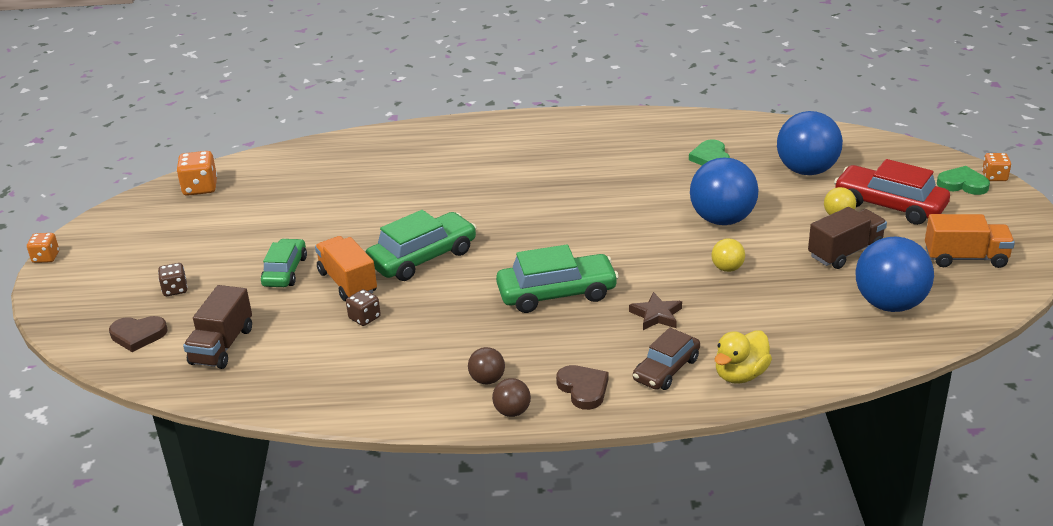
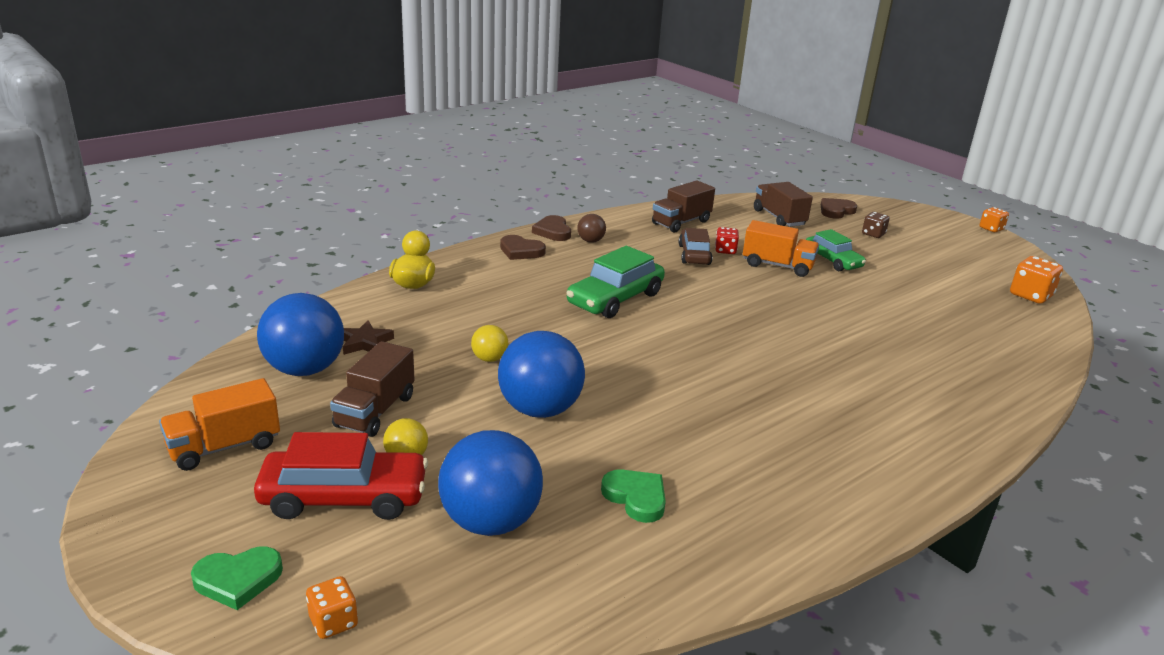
camera: 140 degrees right, 5 degrees down
brown dice [346,289,381,326] -> red dice [715,227,739,254]
green car [366,210,477,281] -> none
brown ball [492,378,531,417] -> brown heart [532,215,571,241]
brown star [629,292,682,330] -> brown star moved to [343,320,394,355]
brown car [633,328,700,390] -> brown car moved to [679,228,713,265]
orange dice [982,153,1011,181] -> orange dice moved to [306,576,358,639]
none -> brown truck [652,180,715,233]

